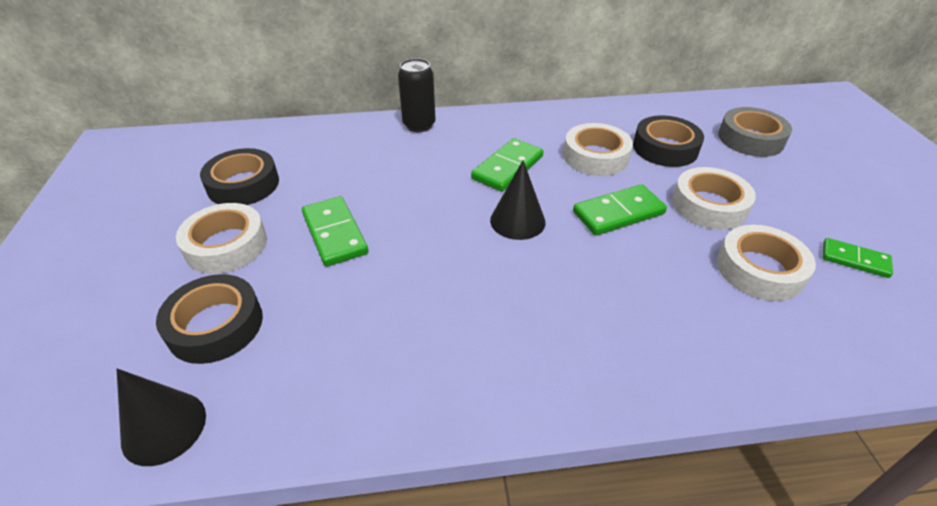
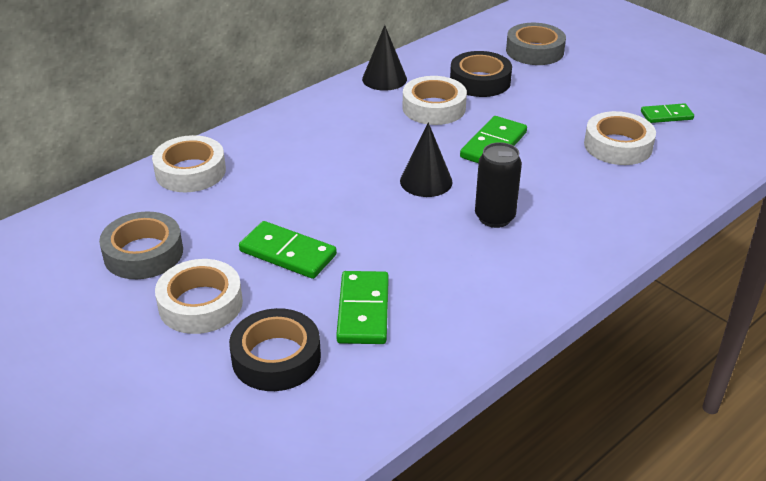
camera: 35 degrees left, 5 degrees down
black cone [117,369,206,466] -> black cone moved to [362,25,407,91]
black tape [200,148,279,205] -> grey tape [99,211,183,279]
black can [398,58,436,132] -> black can moved to [475,142,522,228]
green domino [471,138,544,192] -> green domino moved to [336,271,389,344]
white tape [672,167,756,230] -> white tape moved to [152,135,226,192]

